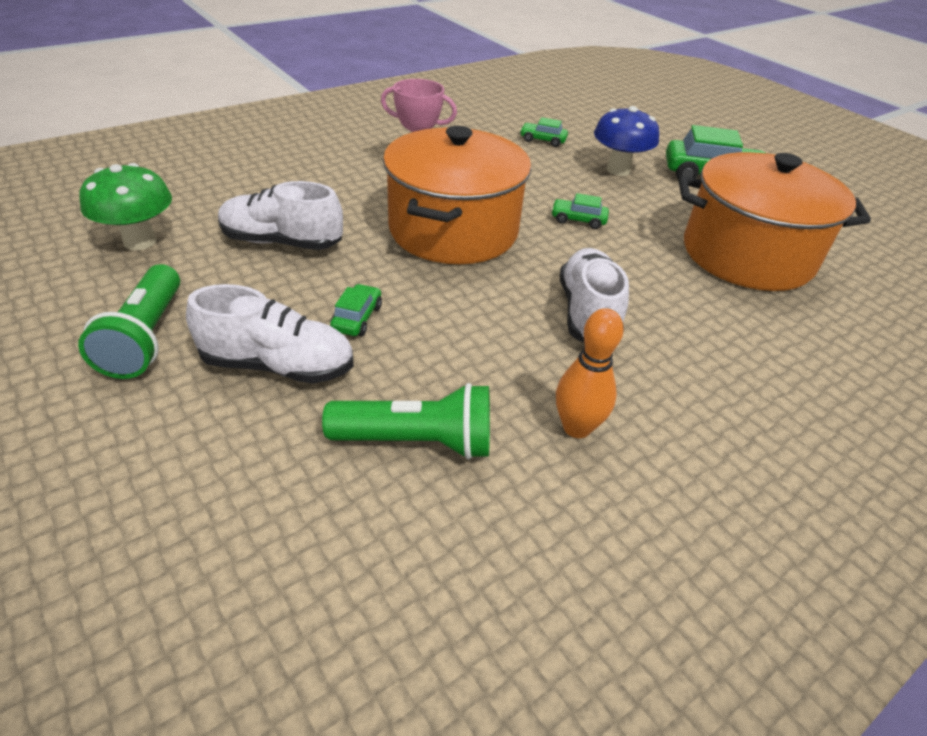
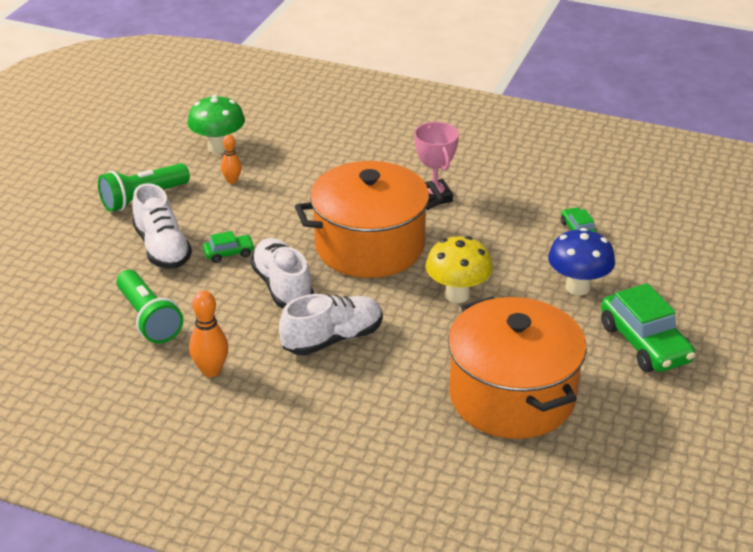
camera: 60 degrees right, 5 degrees down
white shoe [218,181,343,250] -> white shoe moved to [250,238,314,309]
green car [551,193,609,229] -> yellow mushroom [425,236,493,303]
none -> orange bowling pin [221,134,242,184]

